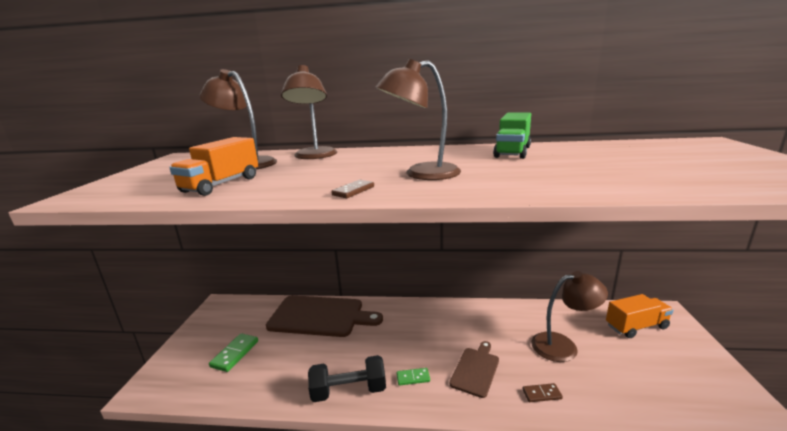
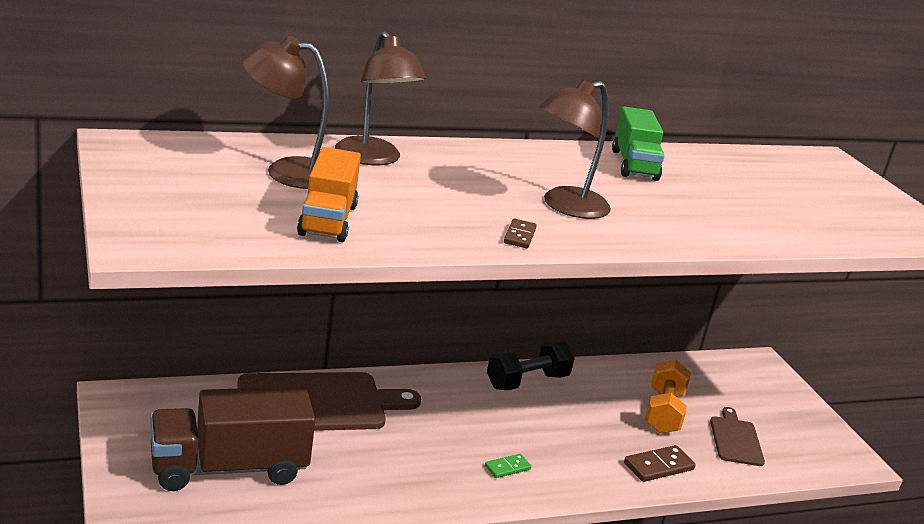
camera: 30 degrees left, 5 degrees up
green domino [209,333,258,372] -> brown truck [150,386,315,491]
black dumbbell [308,355,386,402] -> black dumbbell moved to [487,341,575,390]
brown cutting board [450,341,499,398] -> brown cutting board moved to [710,407,765,466]
brown domino [522,383,563,402] -> brown domino [624,445,696,482], size x1.60
brown lamp [531,271,608,362] -> orange dumbbell [645,360,691,434]
orange truck [606,294,673,338] -> none

